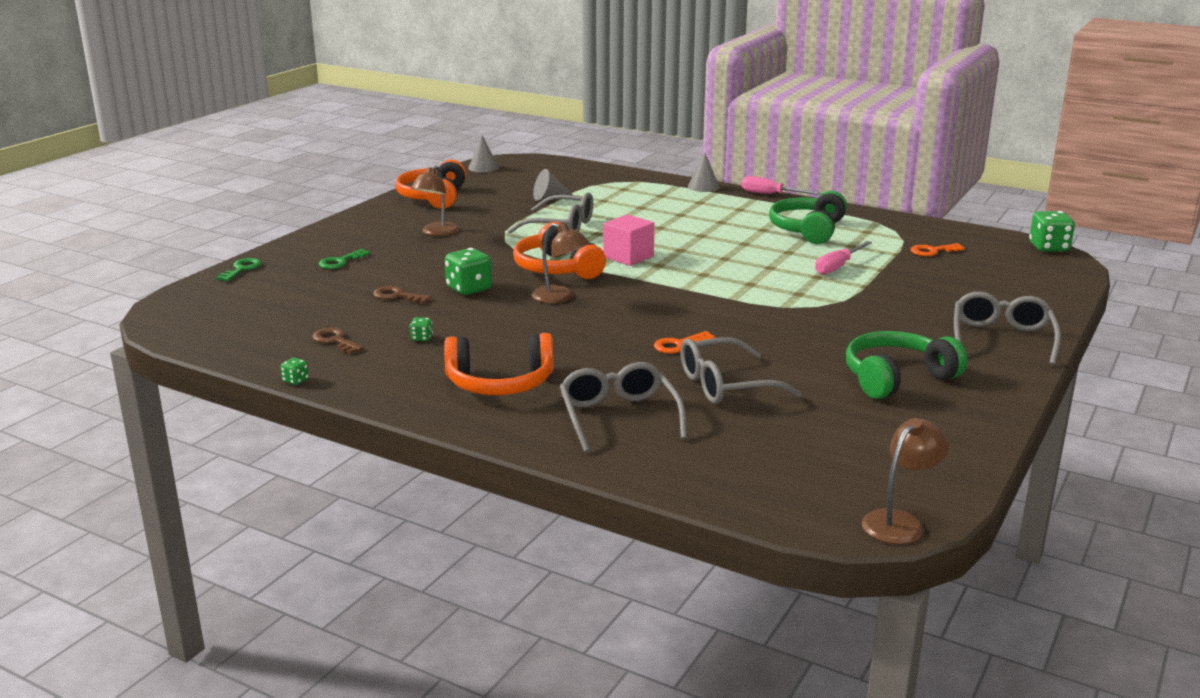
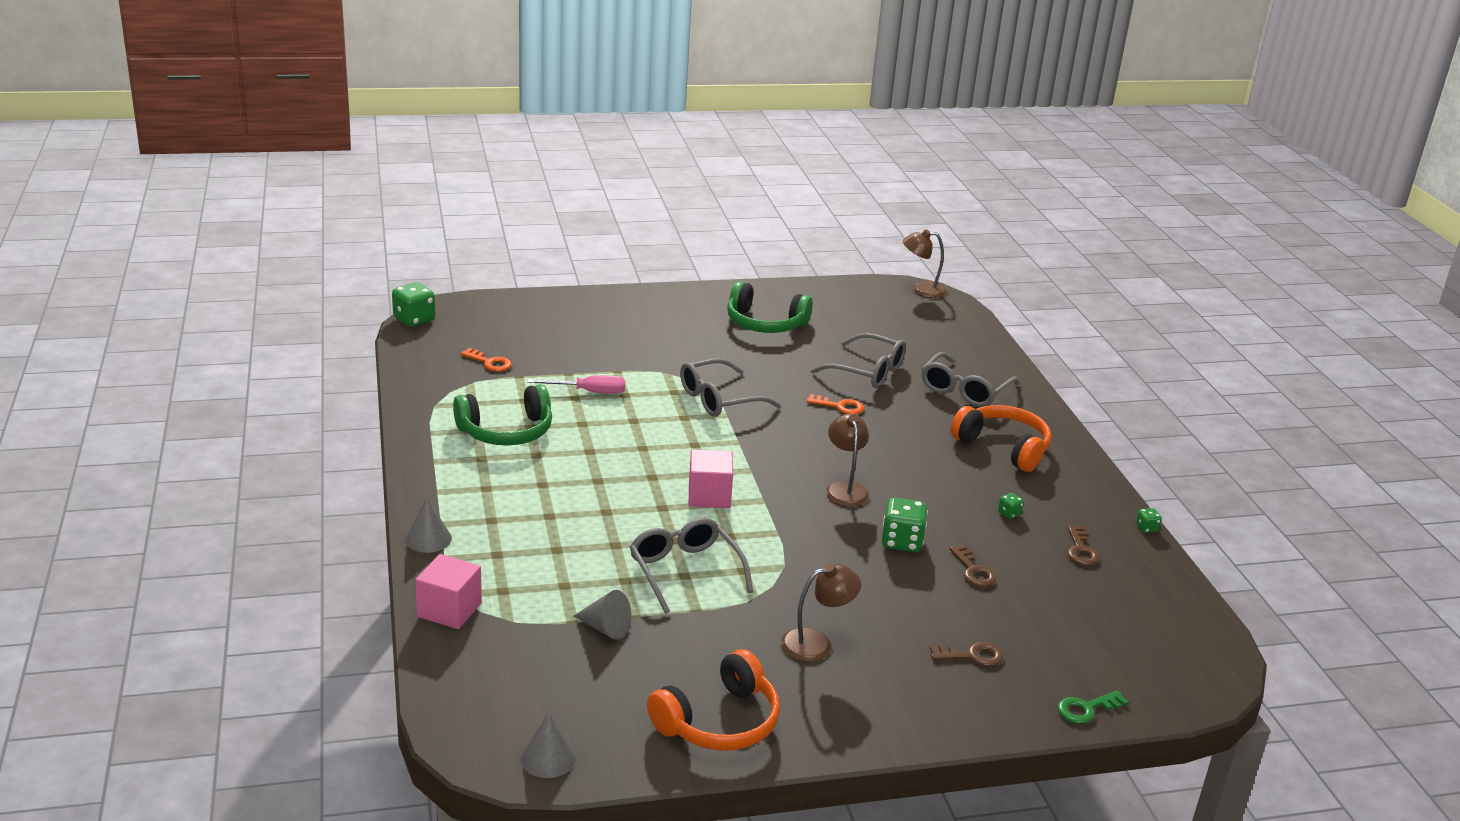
camera: 135 degrees left, 5 degrees up
green key [318,249,370,269] -> brown key [930,642,1003,666]
orange headphones [513,222,606,279] -> none
pink screwdriver [741,176,822,195] -> none
grey glasses [954,291,1061,365] -> grey glasses moved to [680,358,781,417]
none -> pink cube [415,554,482,629]

